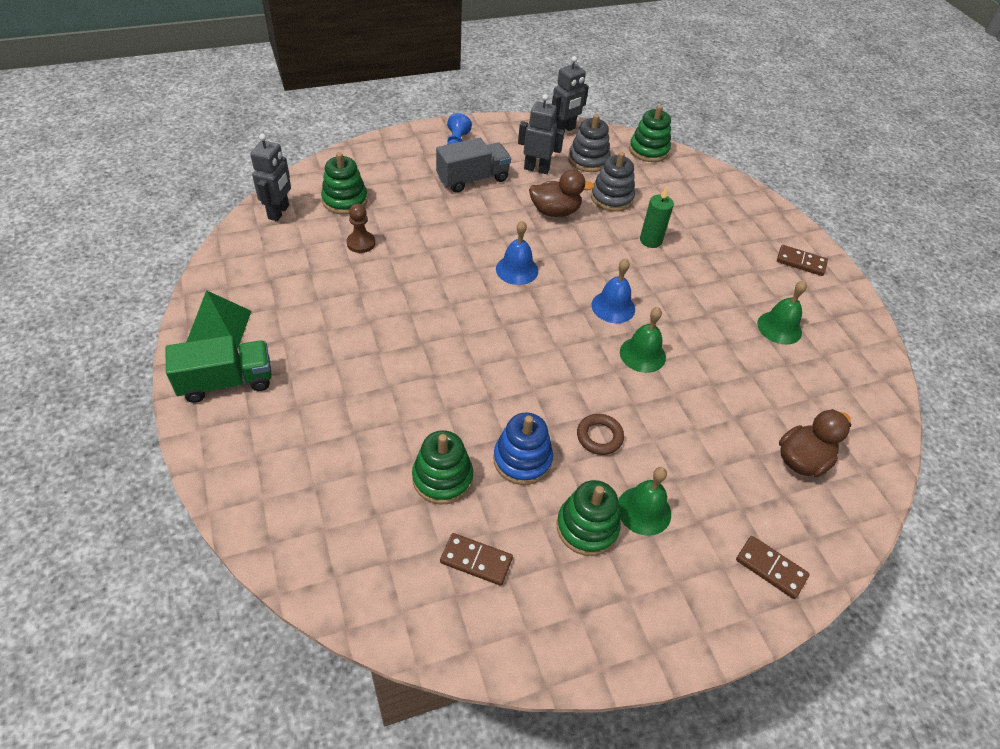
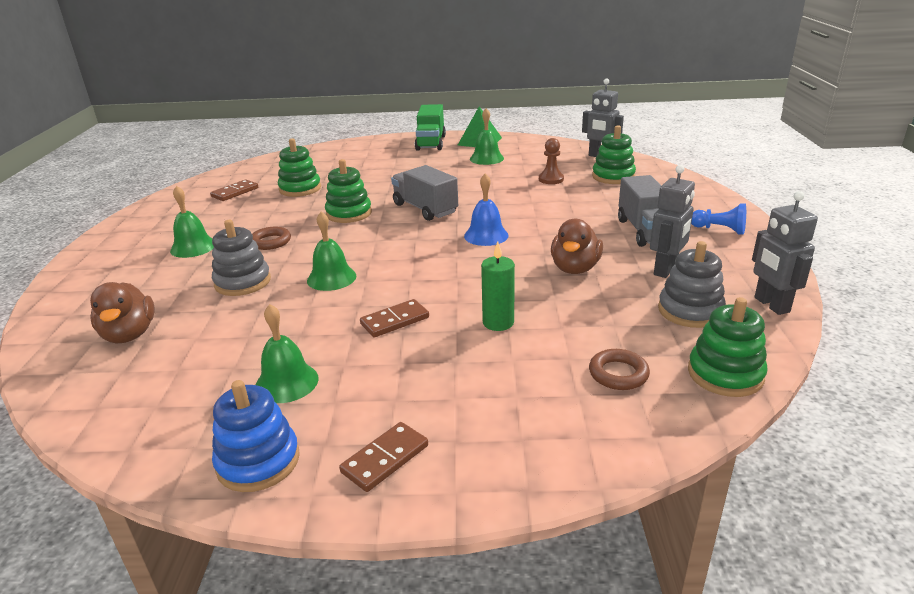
camera: 115 degrees right, 20 degrees down
blue stacking toy [493,412,553,485] -> blue stacking toy moved to [212,380,300,492]
green stacking toy [557,480,621,556] -> green stacking toy moved to [325,159,372,223]
grey stacking toy [591,152,635,212] -> grey stacking toy moved to [212,220,271,296]
blue bell [591,259,635,323] -> none
brown domino [736,536,810,599] -> brown domino moved to [360,299,429,337]
none -> grey truck [391,165,458,221]
none -> green bell [470,108,504,165]
none -> brown ring [589,349,650,390]

